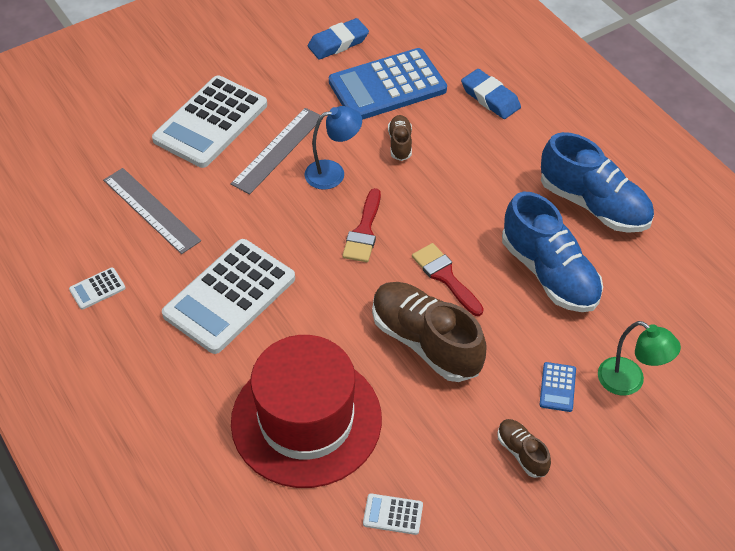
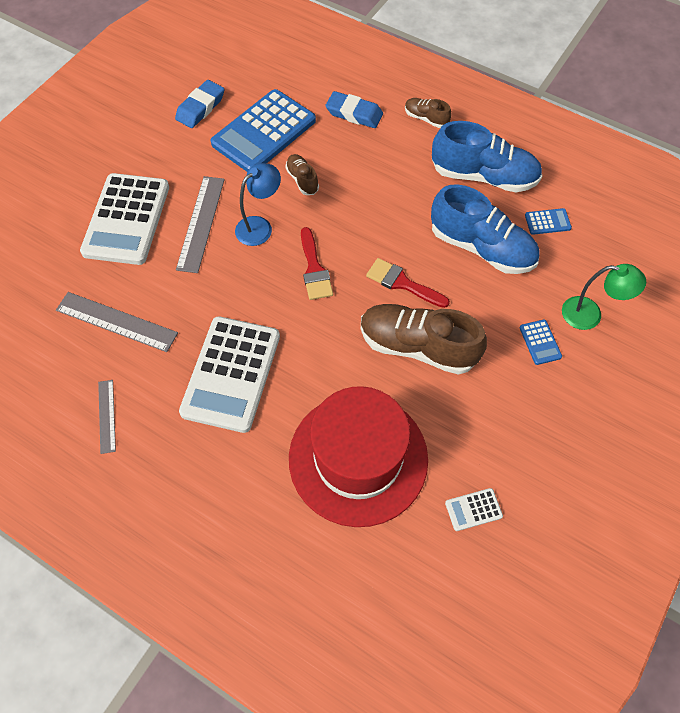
camera: 25 degrees left, 10 degrees up
white calculator [69,267,126,310] -> grey ruler [98,380,116,454]
brown shoe [497,419,551,478] -> brown shoe moved to [405,98,452,128]
none -> blue calculator [525,208,572,235]

